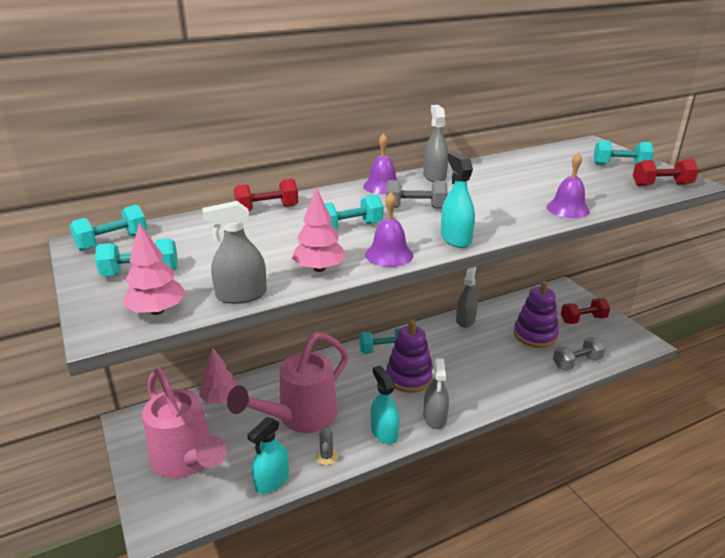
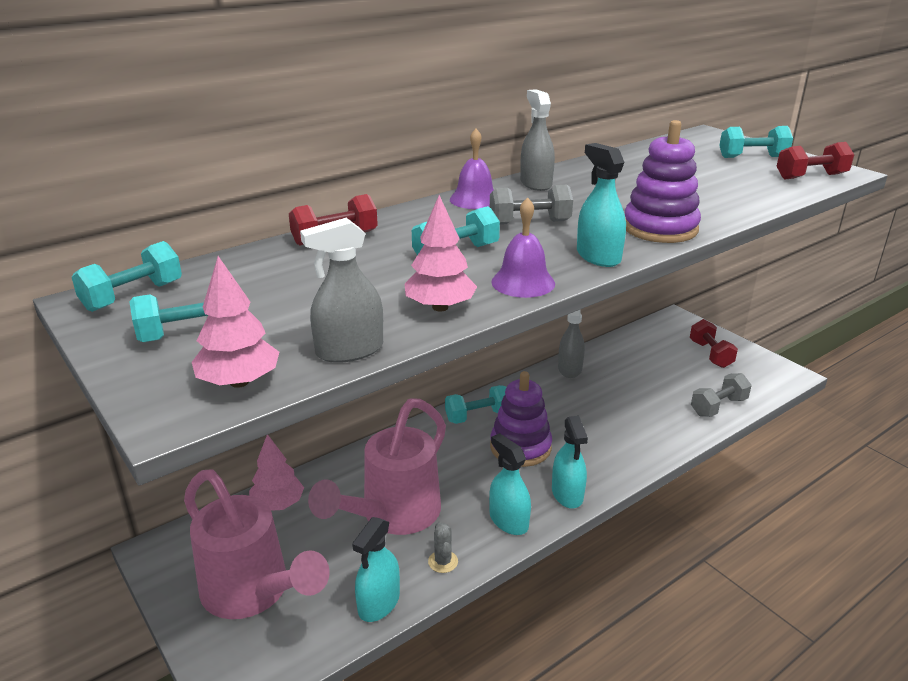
camera: 10 degrees left, 0 degrees up
grey spray bottle [424,358,449,429] -> turquoise spray bottle [552,416,588,509]
purple stacking toy [514,281,559,348] -> purple stacking toy moved to [625,120,701,243]
purple bell [546,152,590,218] -> none
red dumbbell [561,298,610,324] -> red dumbbell turned 75 degrees counterclockwise [690,319,738,368]

